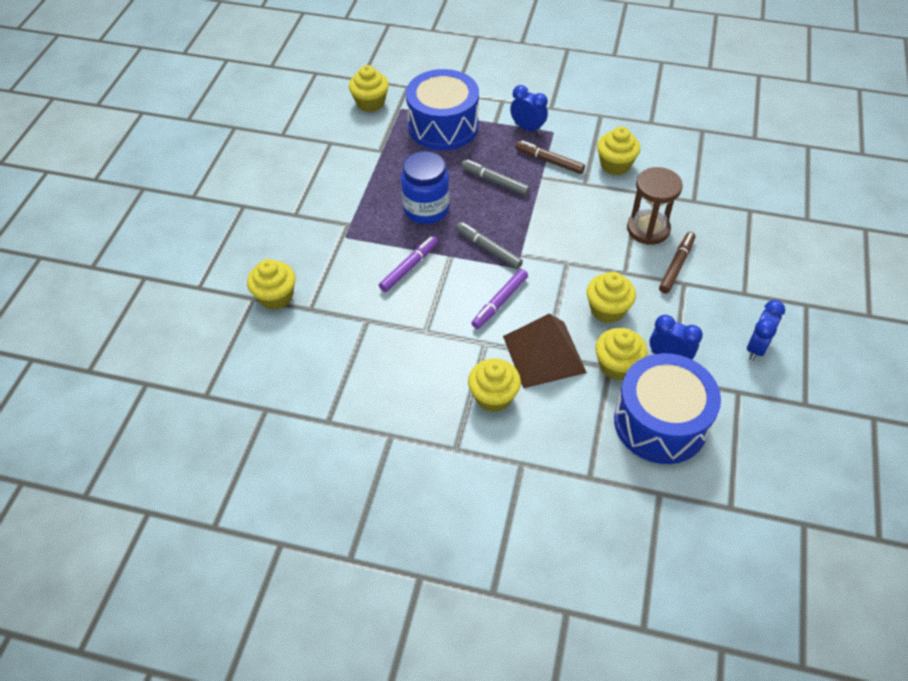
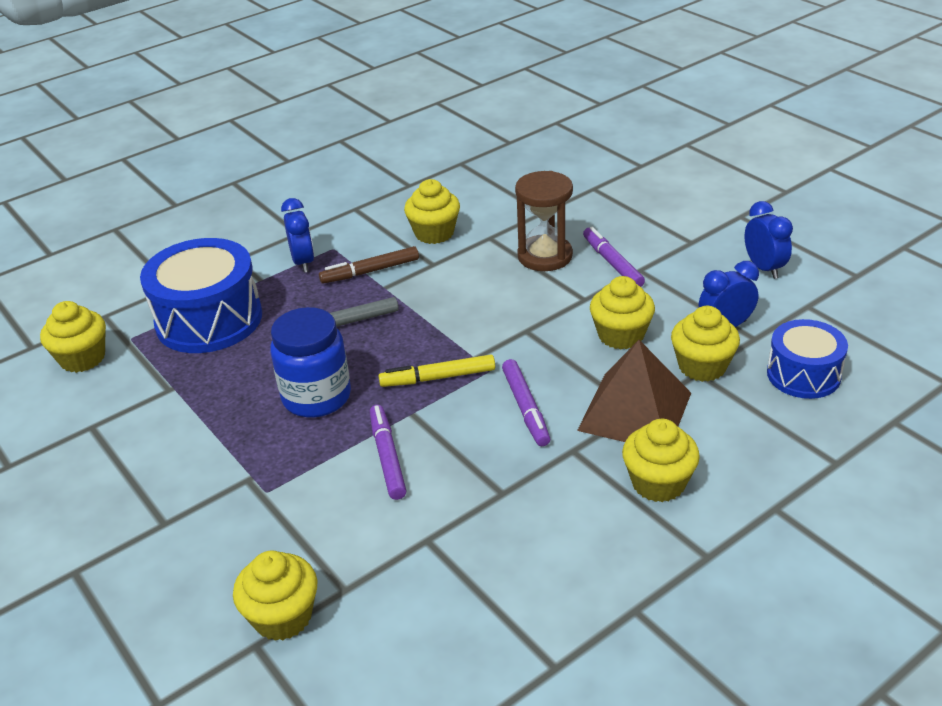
camera: 50 degrees left, 15 degrees down
grey marker [456,222,523,269] -> yellow marker [379,355,495,387]
blue clock [510,85,548,134] -> blue clock turned 90 degrees clockwise [281,198,314,273]
blue drum [614,353,721,464] -> blue drum [767,319,848,399], size x0.60
brown marker [659,232,695,293] -> purple marker [583,227,645,287]

